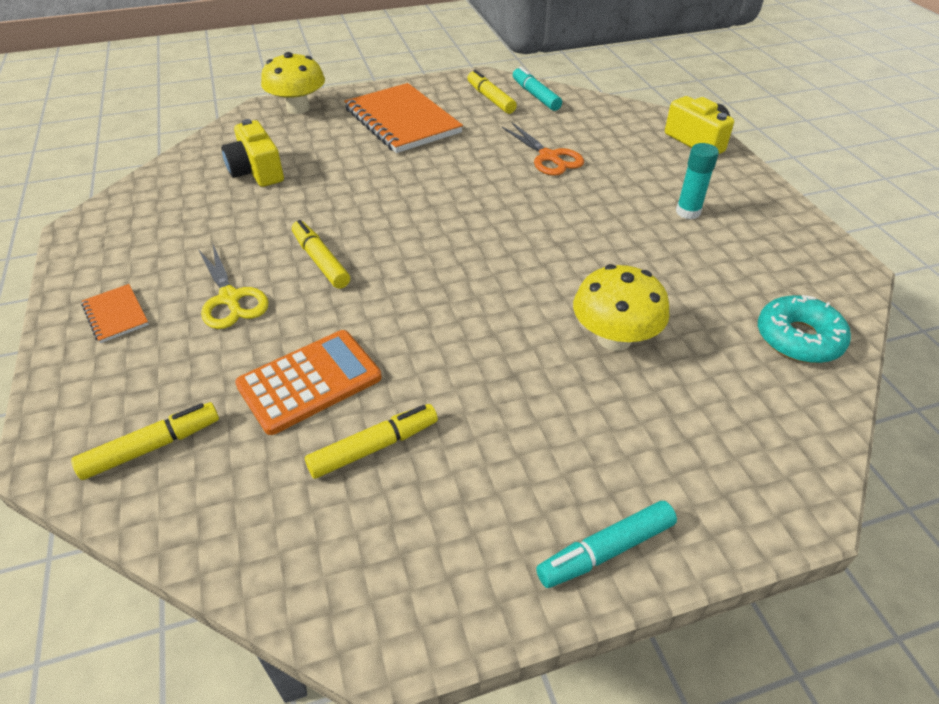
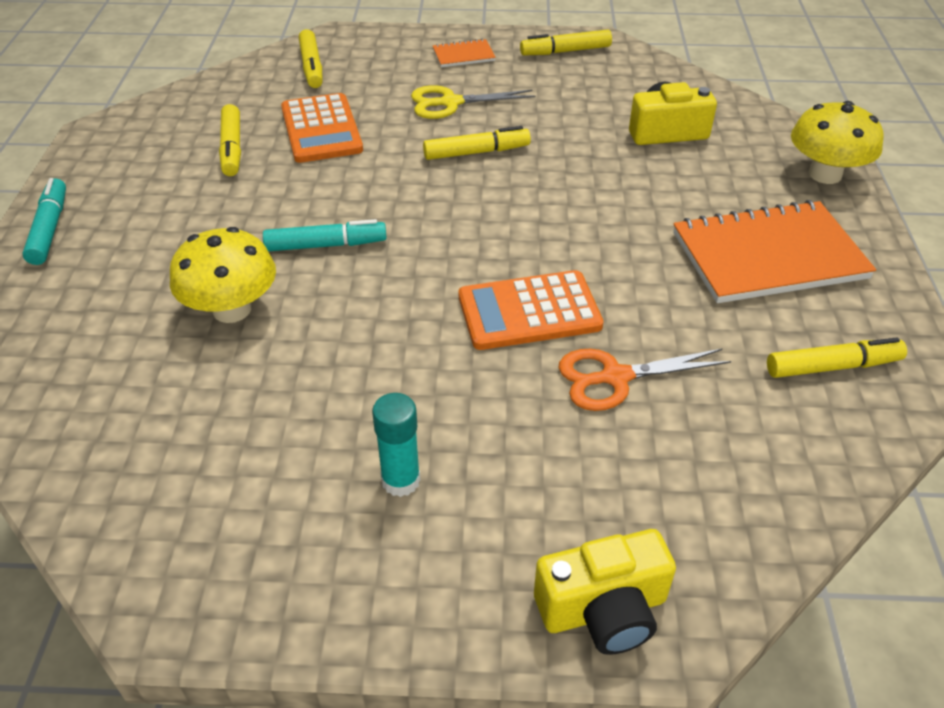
camera: 110 degrees right, 0 degrees up
turquoise marker [513,67,562,111] -> turquoise marker moved to [263,219,387,251]
turquoise donut [758,295,851,363] -> none
none -> orange calculator [459,270,604,350]
none -> yellow marker [520,30,612,55]

